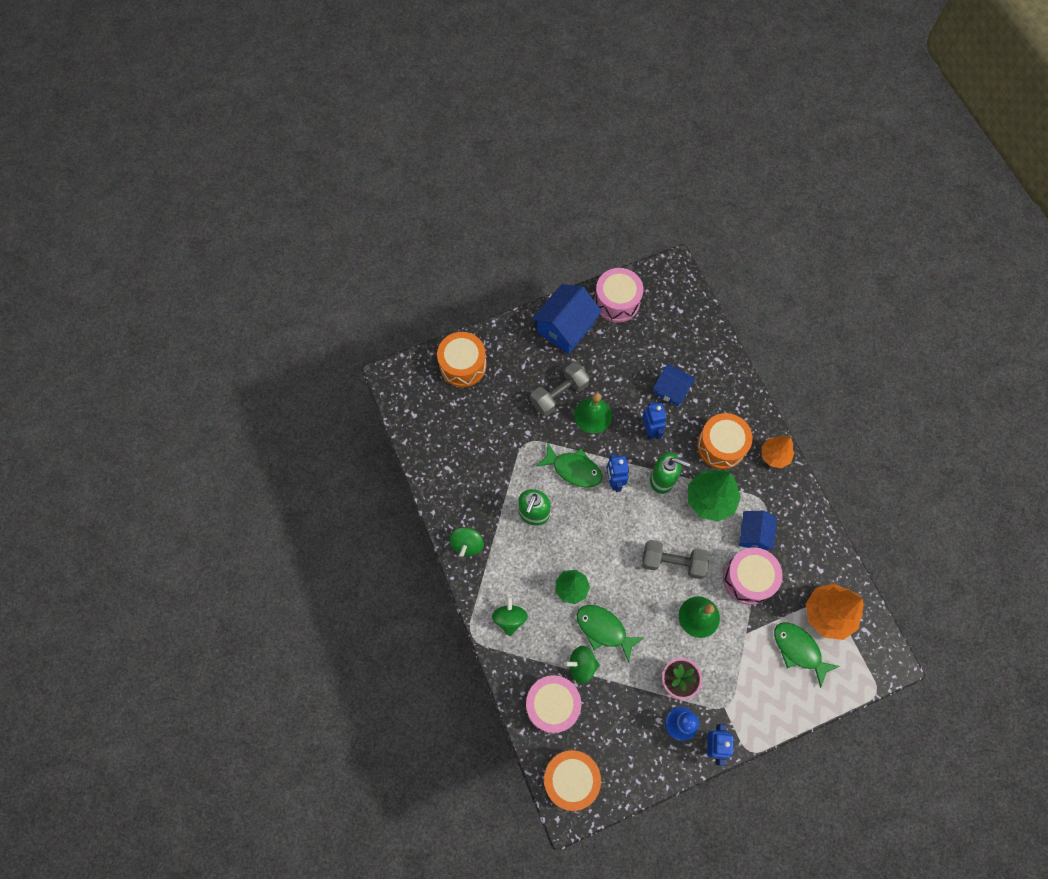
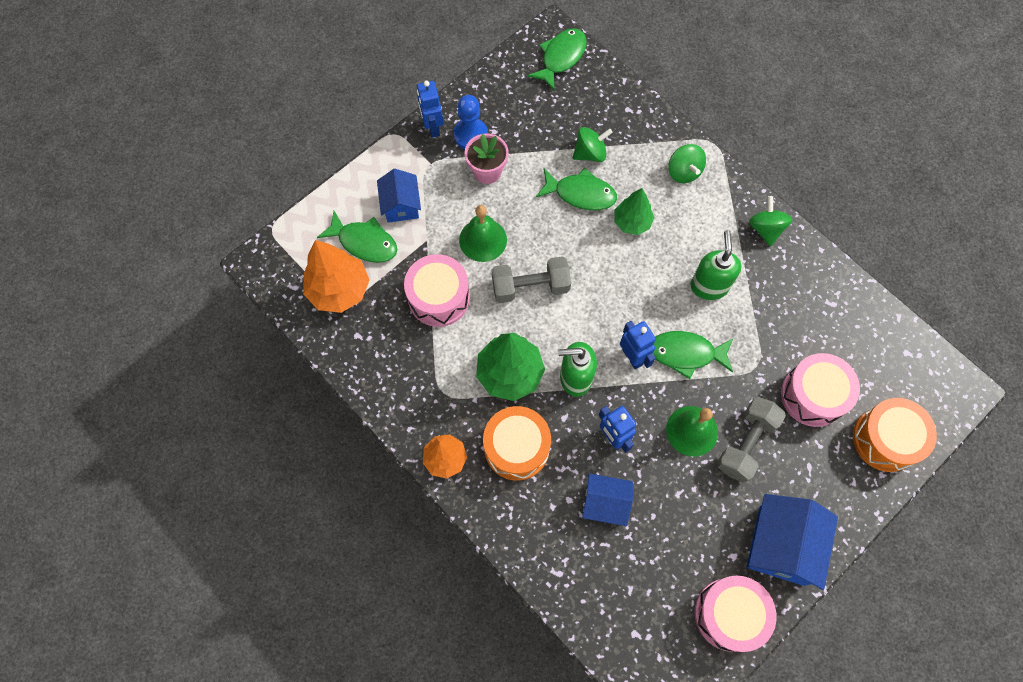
camera: 160 degrees right, 0 degrees up
pink drum [526,675,581,734] -> pink drum moved to [781,353,860,427]
orange drum [544,750,601,811] -> green fish [527,28,586,91]
blue house [739,511,777,550] -> blue house moved to [377,169,421,223]

